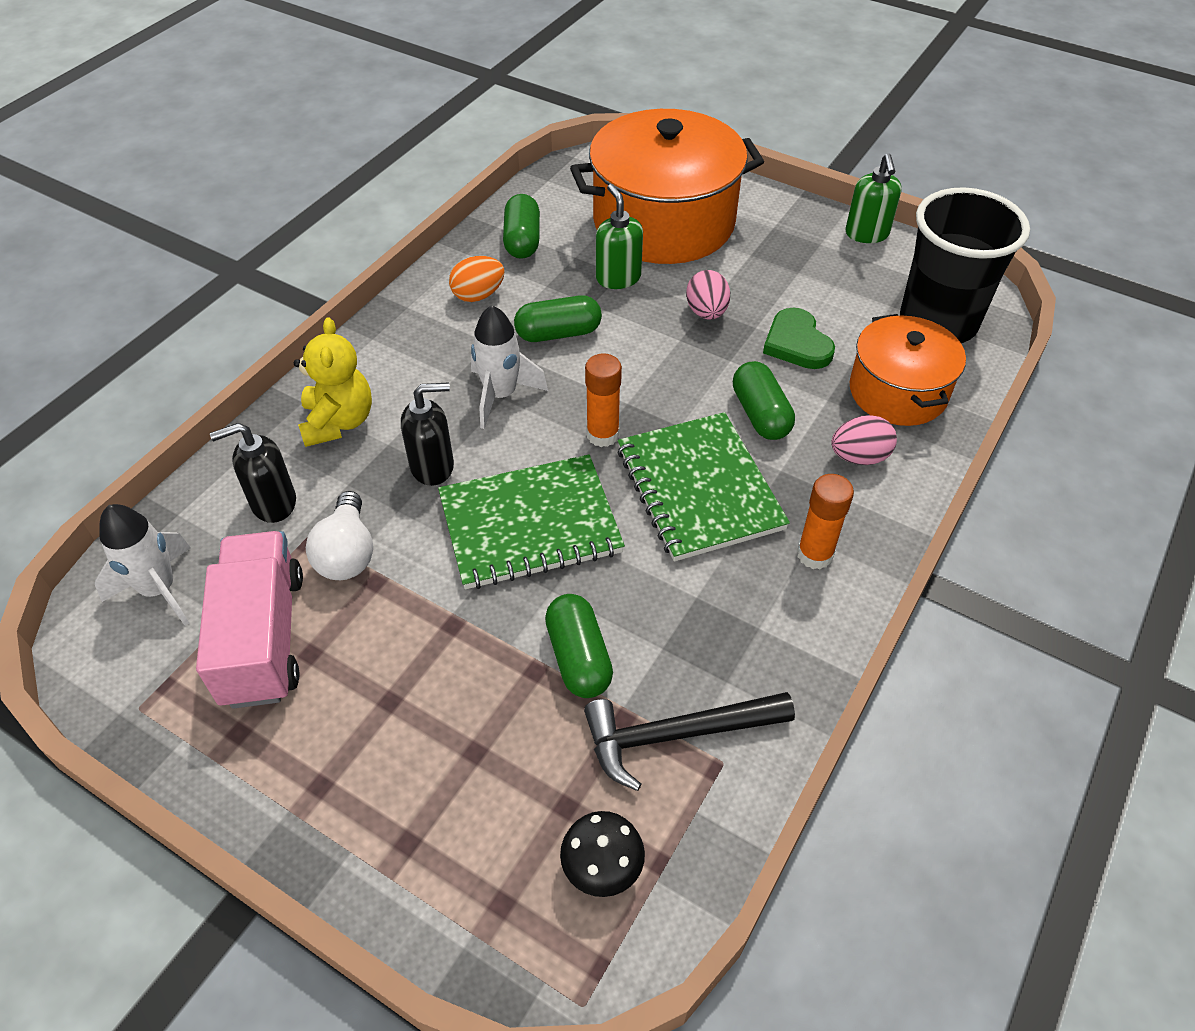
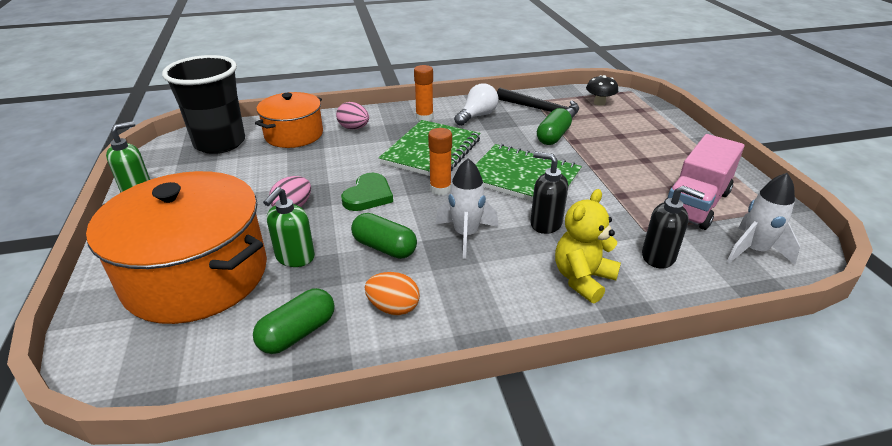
camera: 135 degrees left, 15 degrees down
white light bulb [306,491,373,580] -> white light bulb moved to [454,83,498,126]
green capsule [733,361,795,440] -> none
green heart [763,307,835,369] -> green heart moved to [341,173,393,211]

